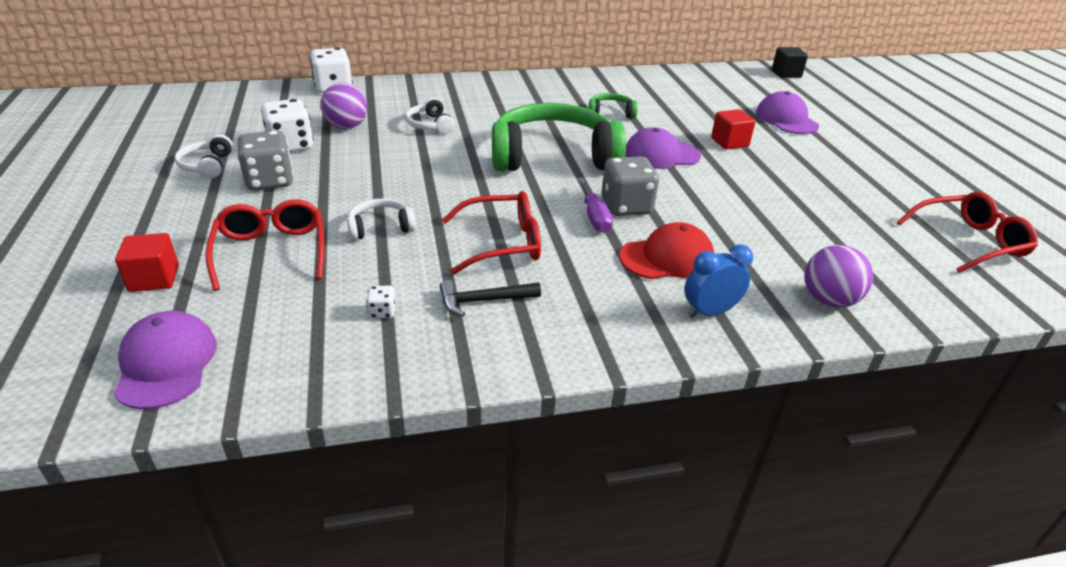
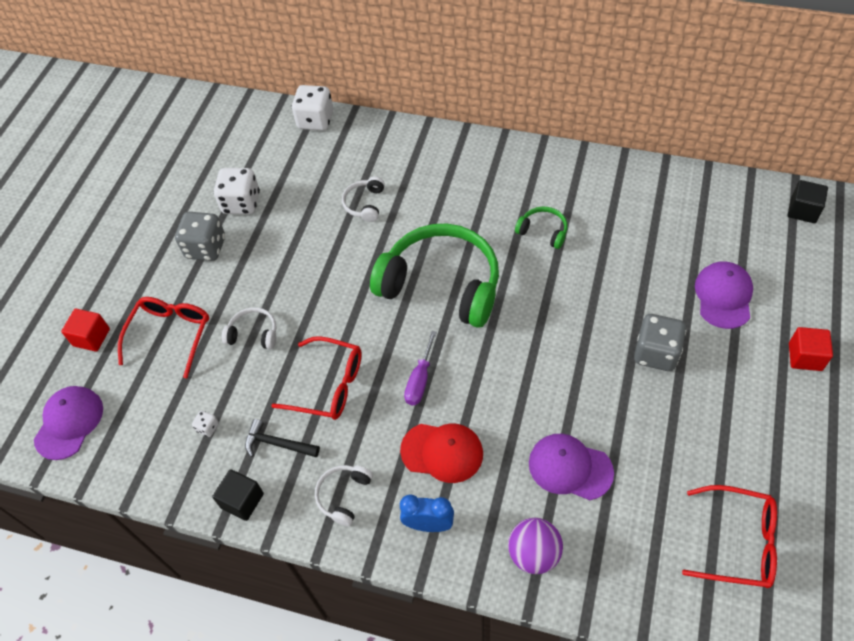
camera: 35 degrees right, 20 degrees up
white headphones [174,135,233,178] -> white headphones moved to [315,465,373,526]
purple ball [320,83,367,129] -> none
grey dice [602,156,659,216] -> grey dice moved to [634,314,686,371]
purple cap [625,127,701,169] -> purple cap moved to [529,434,614,500]
red cube [711,109,756,150] -> red cube moved to [789,327,833,371]
none -> black cube [212,469,264,521]

